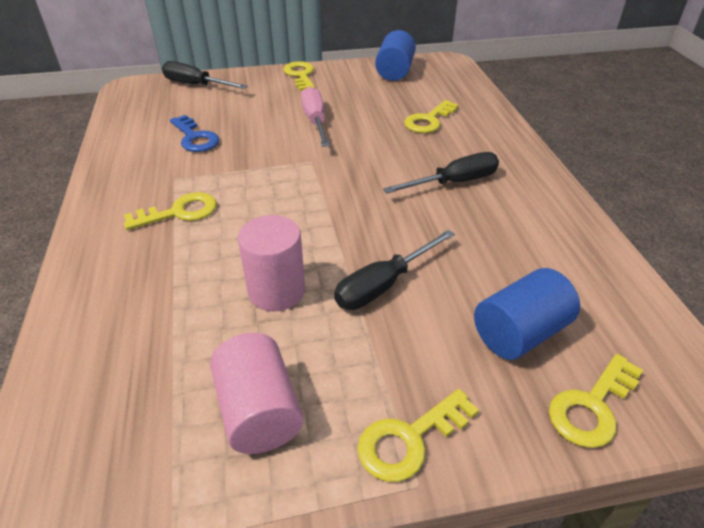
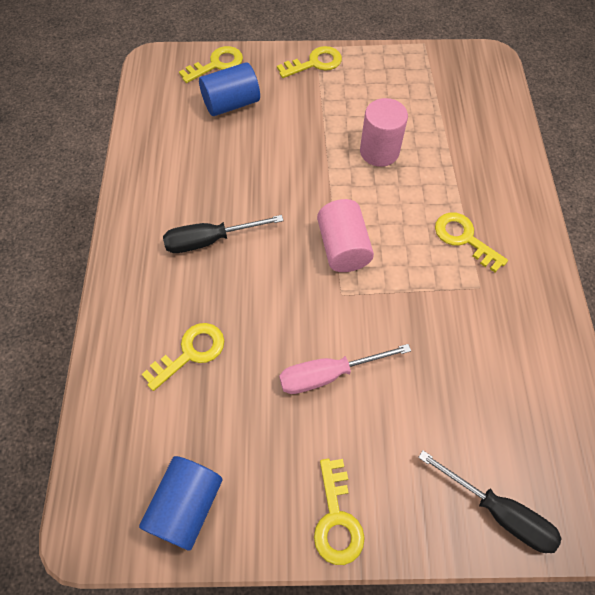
camera: 170 degrees left, 20 degrees up
yellow key [124,192,217,230] -> yellow key turned 60 degrees clockwise [435,212,508,272]
blue key [170,115,220,152] -> none
pink cylinder [210,333,303,454] -> pink cylinder moved to [317,199,374,272]
pink screwdriver [301,86,330,147] -> pink screwdriver turned 75 degrees clockwise [279,344,411,394]
black screwdriver [334,230,455,310] -> none

